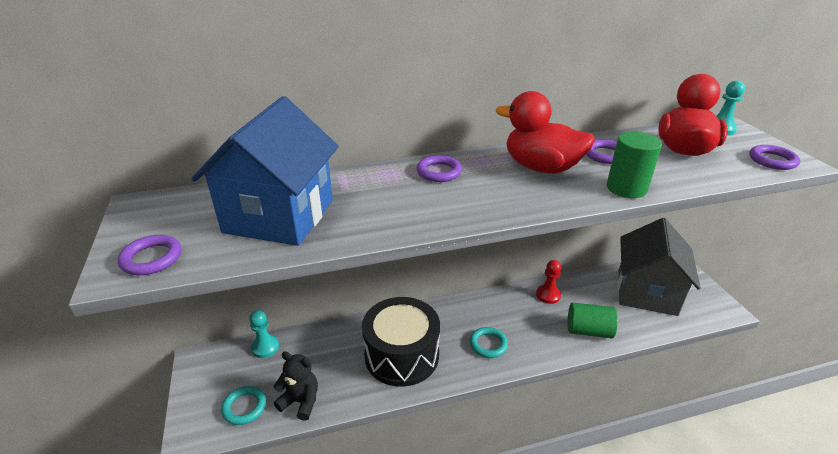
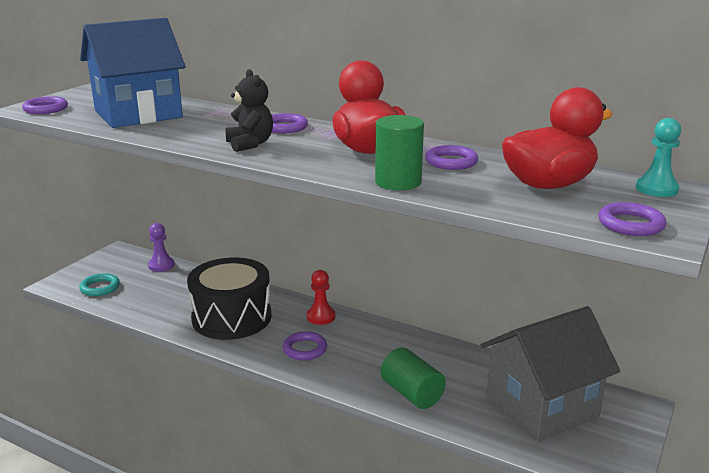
camera: 45 degrees right, 10 degrees down
turquoise pawn [249,310,279,358] -> purple pawn [148,223,175,272]
black teddy bear [273,351,318,421] -> black teddy bear moved to [226,69,273,152]
turquoise ring [469,327,508,358] -> purple ring [283,331,327,360]
red pawn [536,260,561,304] -> red pawn moved to [306,270,335,325]

